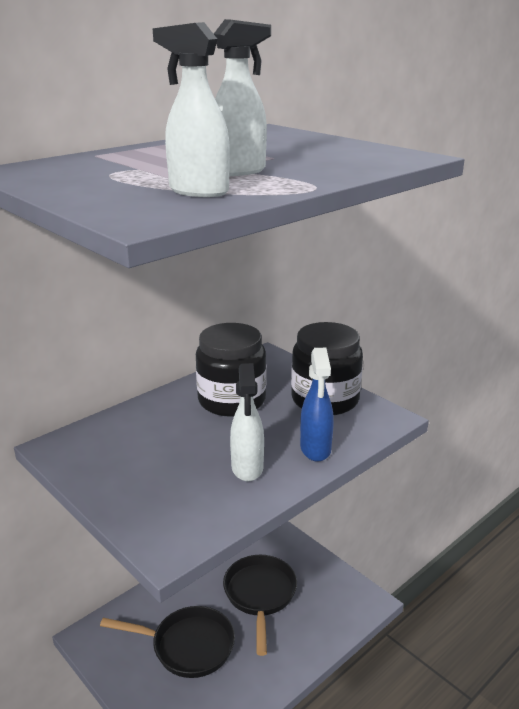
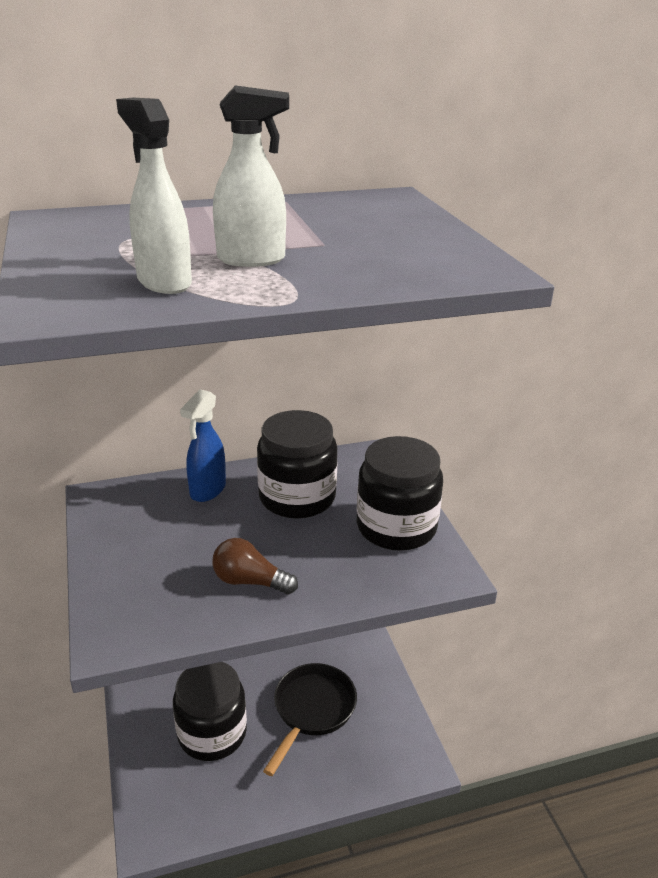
camera: 25 degrees right, 5 degrees up
black pan [100,606,235,678] -> black jar [173,662,247,761]
white spray bottle [230,363,264,482] -> brown light bulb [212,538,298,594]
blue spray bottle [300,348,334,462] -> blue spray bottle moved to [180,389,226,502]

